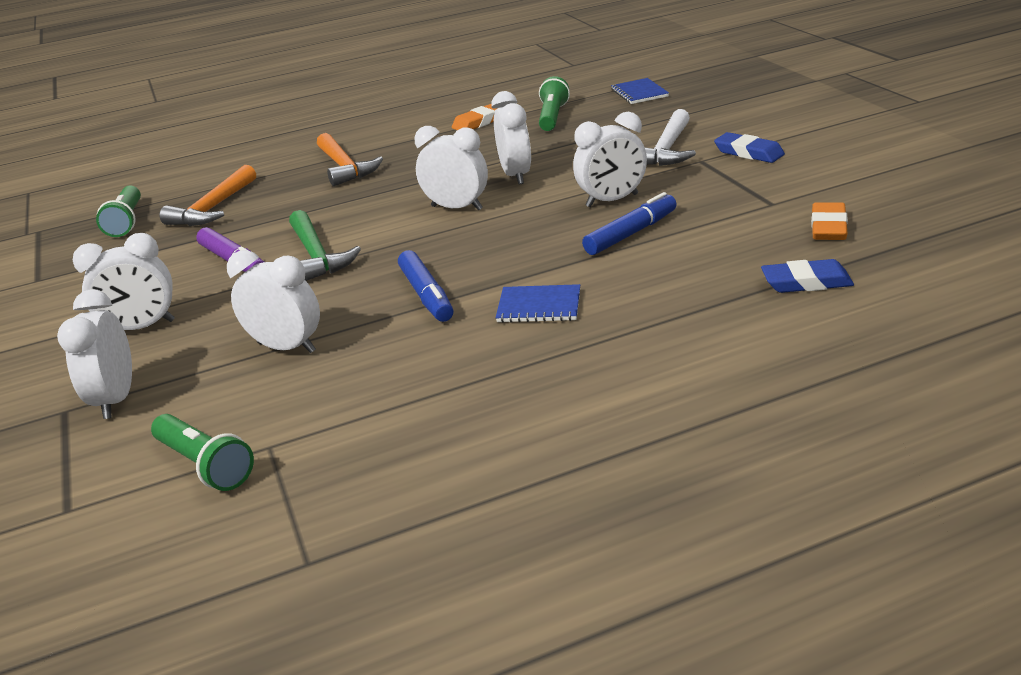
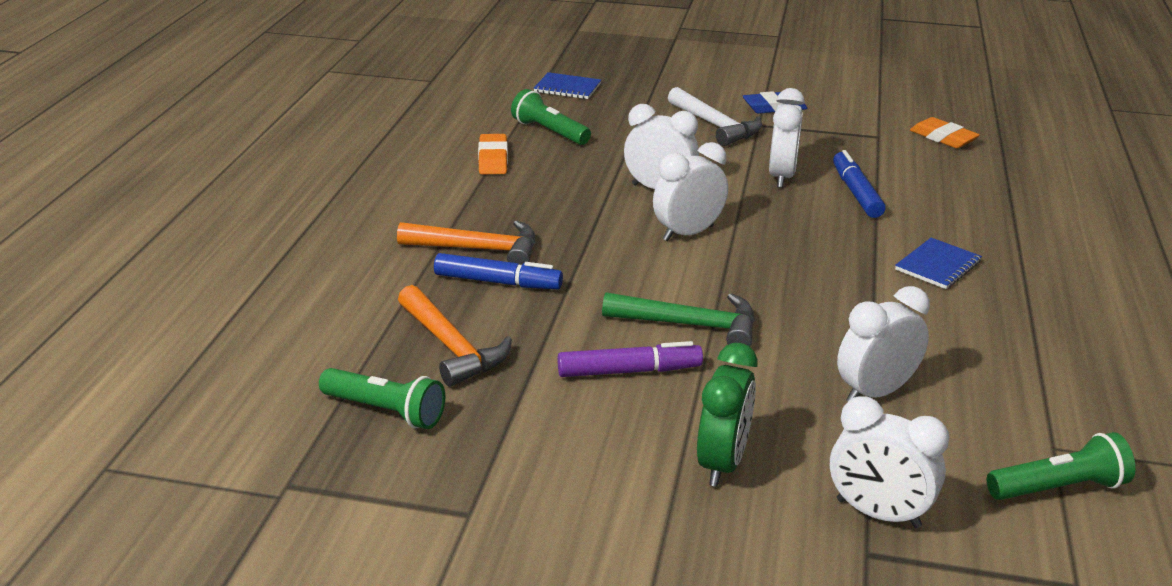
camera: 60 degrees left, 0 degrees up
white clock [73,233,175,330] -> green clock [697,343,758,487]
blue marker [398,250,454,322] -> blue marker moved to [434,253,563,289]
blue eraser [761,259,854,293] -> none

